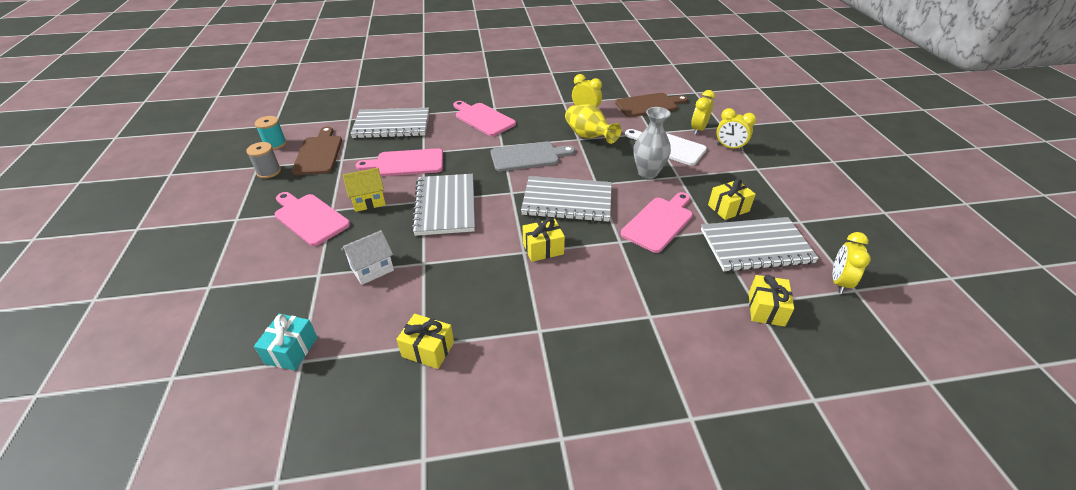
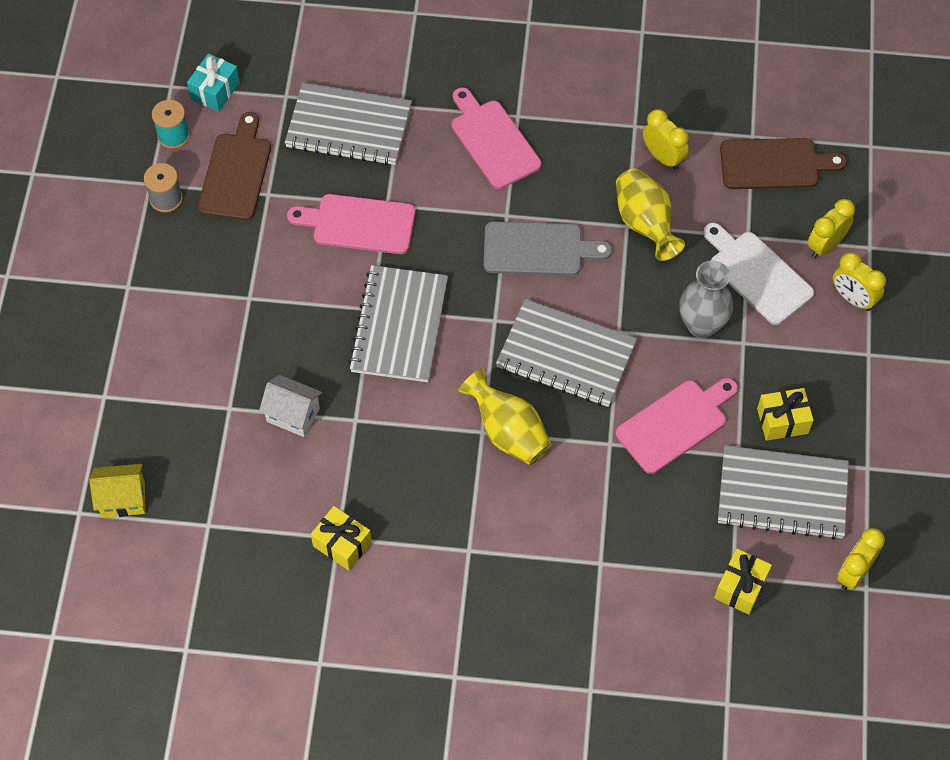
camera: 15 degrees right, 20 degrees up
turquoise gift [254,314,318,371] -> turquoise gift moved to [187,53,240,112]
pink cutting board [274,192,350,246] -> none
white house [341,230,394,285] -> white house turned 45 degrees clockwise [259,375,322,437]
yellow house [343,168,386,212] -> yellow house moved to [89,464,145,518]
yellow gift [523,218,565,262] -> yellow vase [458,368,552,465]

